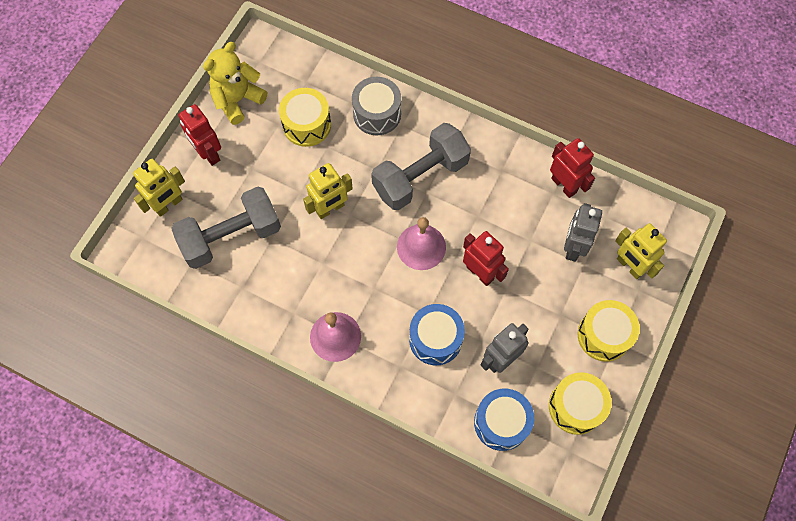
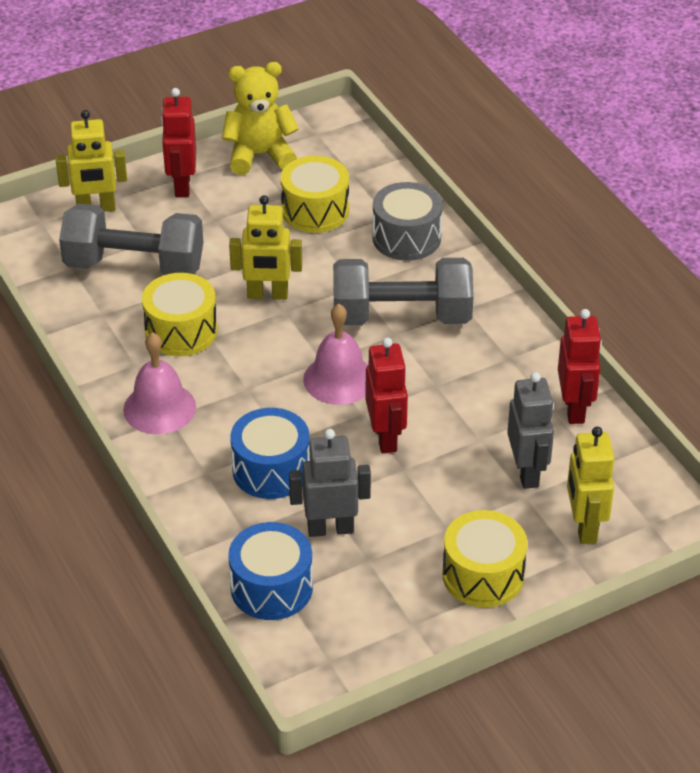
camera: 35 degrees right, 25 degrees down
yellow drum [549,372,612,435] -> yellow drum moved to [142,273,217,356]
grey robot [564,203,602,262] -> grey robot turned 120 degrees clockwise [507,372,554,489]

